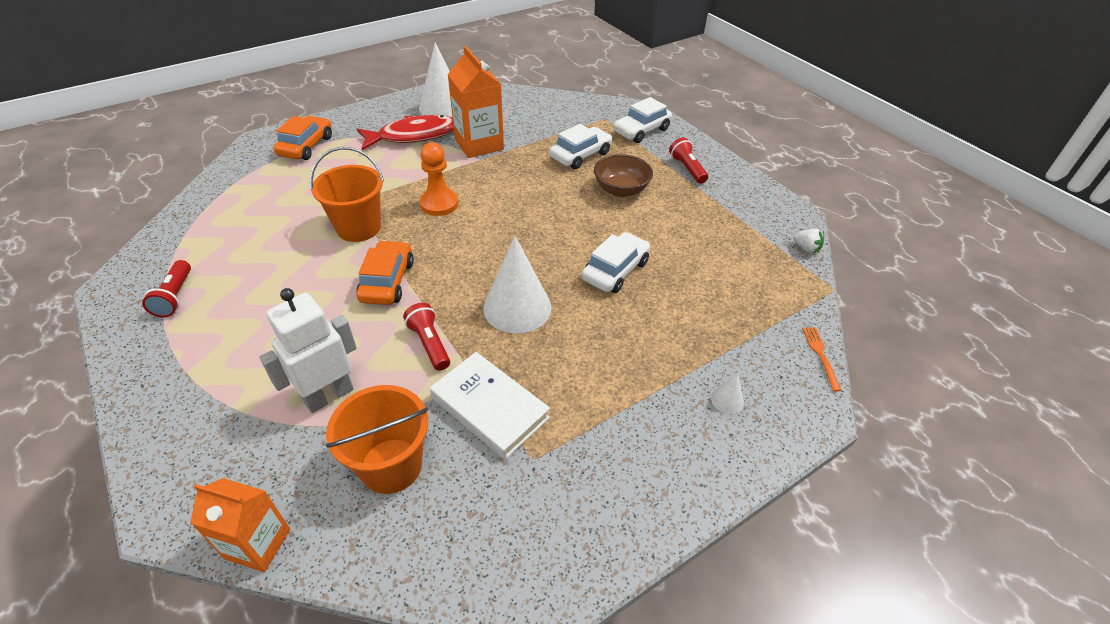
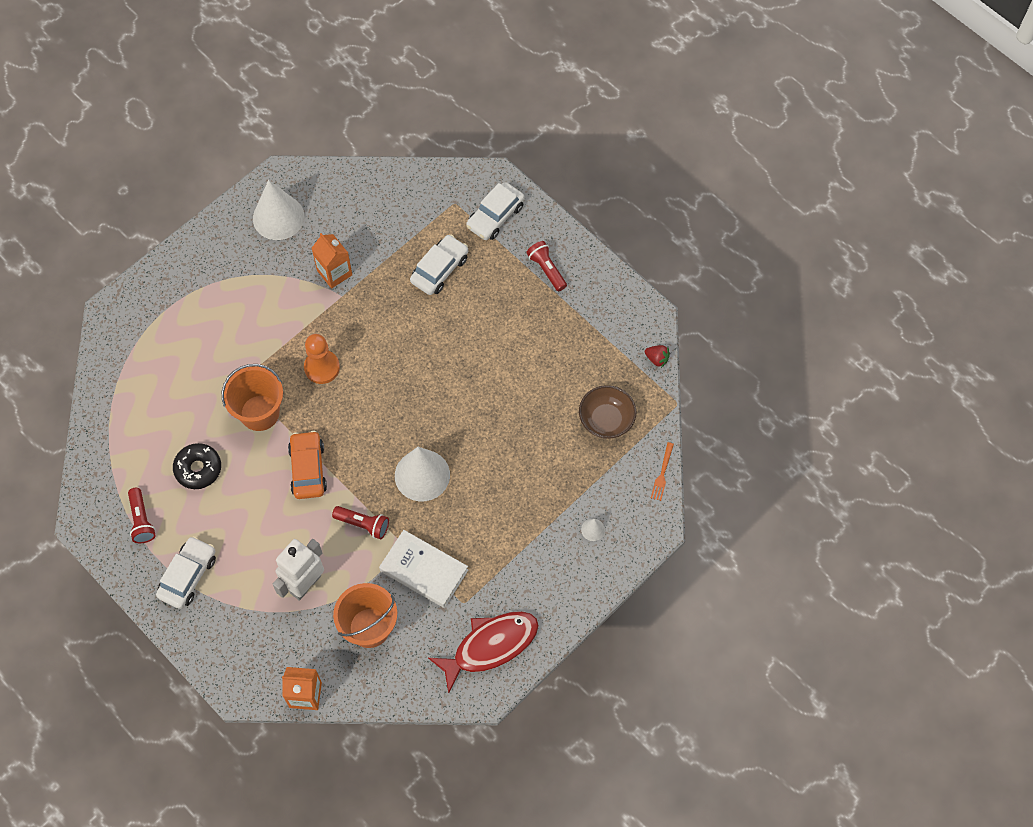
camera: 10 degrees left, 20 degrees up
orange car [274,116,332,160] -> none
red fish [357,115,454,150] -> red fish moved to [428,611,539,694]
red flashlight [403,303,450,371] -> red flashlight turned 150 degrees clockwise [332,506,389,539]
orange carton [447,46,504,158] -> orange carton [312,233,352,289], size x0.66
white car [582,232,650,293] -> white car moved to [156,536,216,609]
brown bowl [594,154,653,197] -> brown bowl moved to [579,385,636,439]
white strawberry [793,228,824,253] -> red strawberry [645,345,670,368]
orange fork [802,327,842,392] -> orange fork turned 150 degrees counterclockwise [651,442,674,501]
none -> black donut [173,443,221,489]

